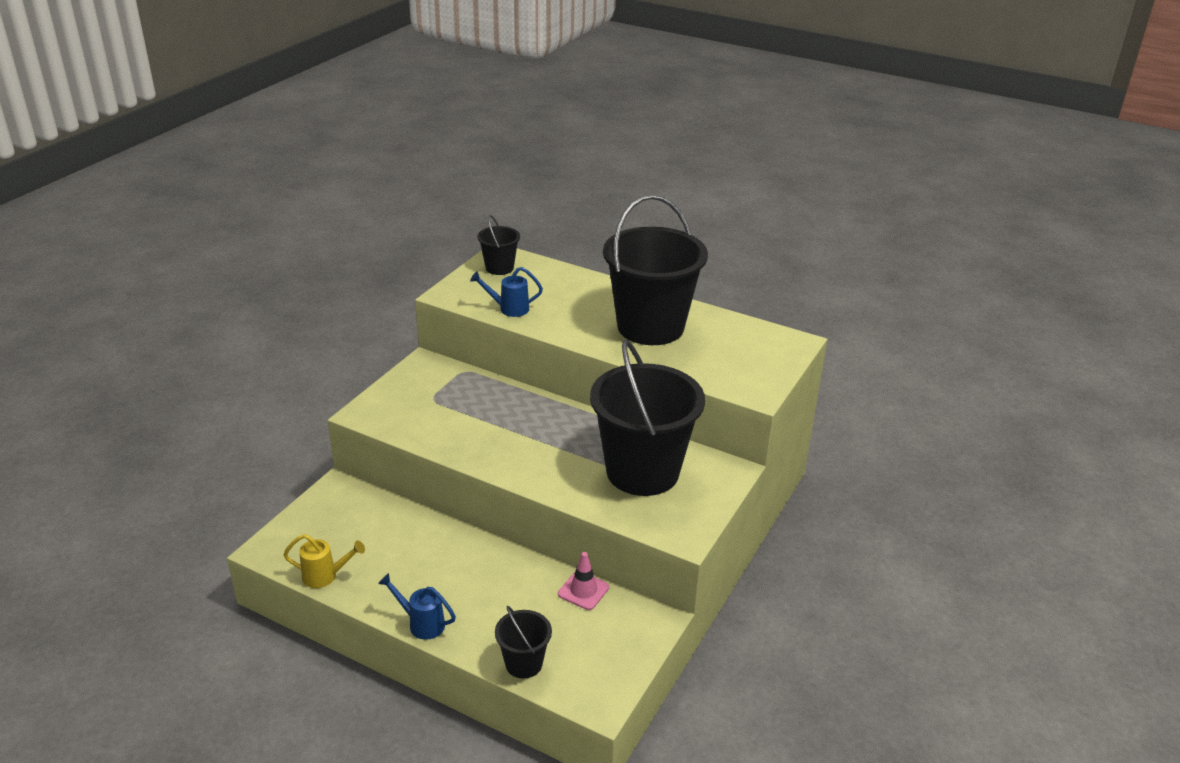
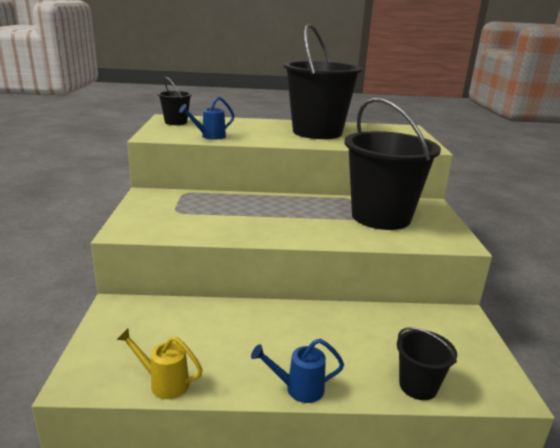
camera: 30 degrees left, 10 degrees down
yellow watering can [283,534,365,588] -> yellow watering can turned 135 degrees counterclockwise [116,329,203,399]
pink traffic cone [558,552,609,610] -> none

